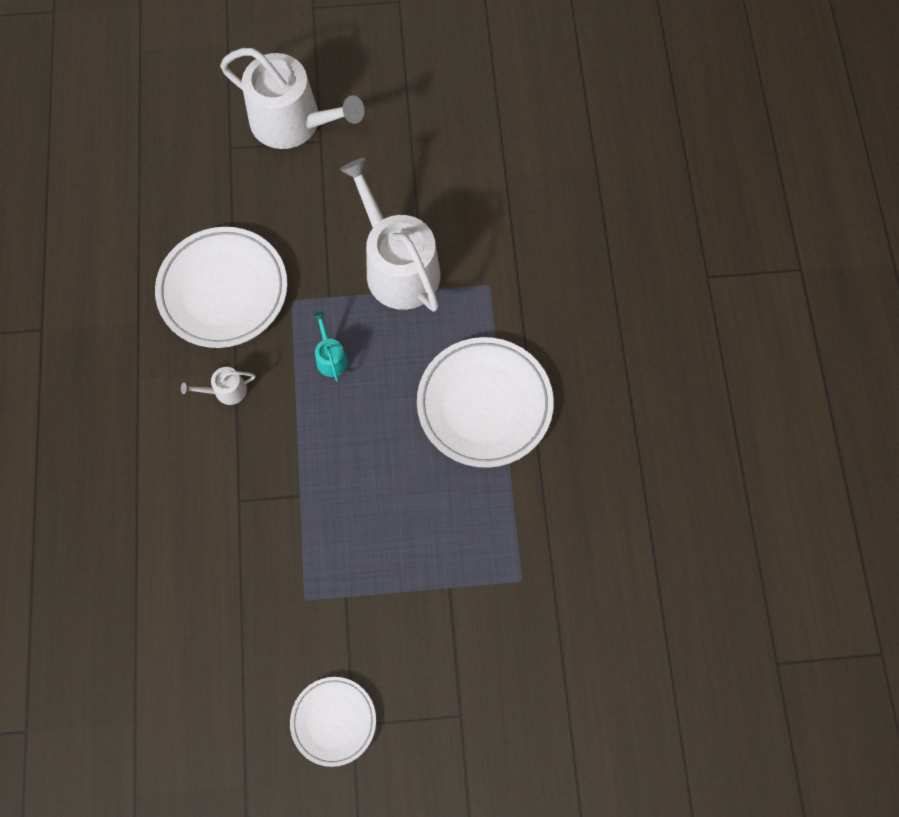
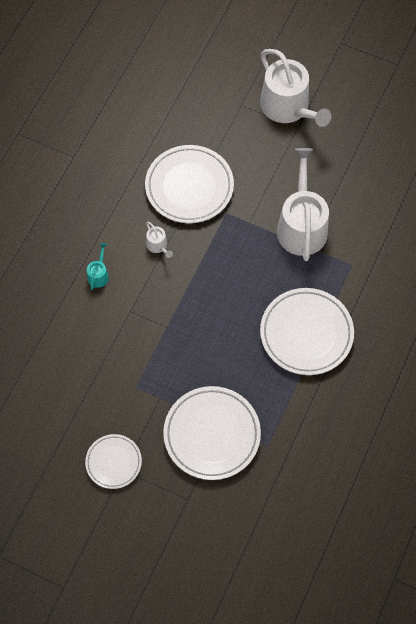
camera: 30 degrees right, 5 degrees down
white watering can [181,367,255,405] -> white watering can turned 135 degrees counterclockwise [146,222,173,258]
turquoise watering can [313,312,348,381] -> turquoise watering can moved to [87,243,109,290]
none -> white plate [163,386,261,480]

